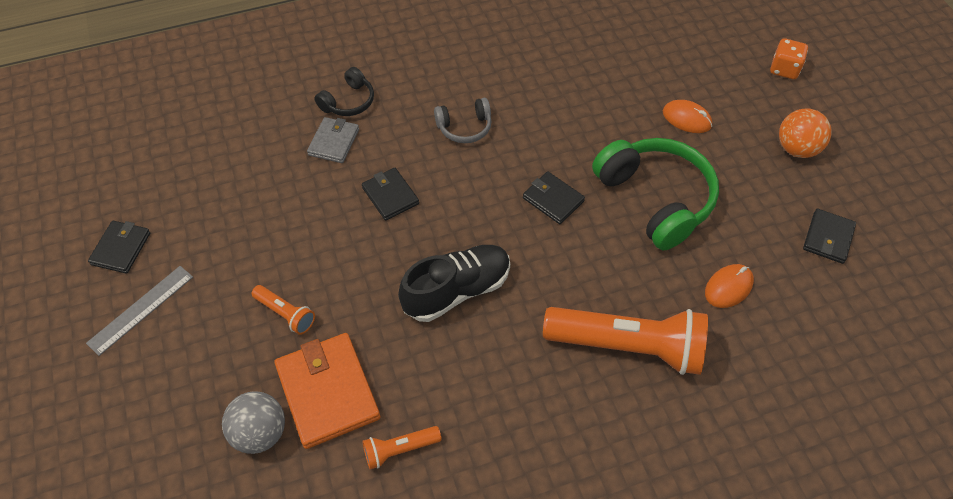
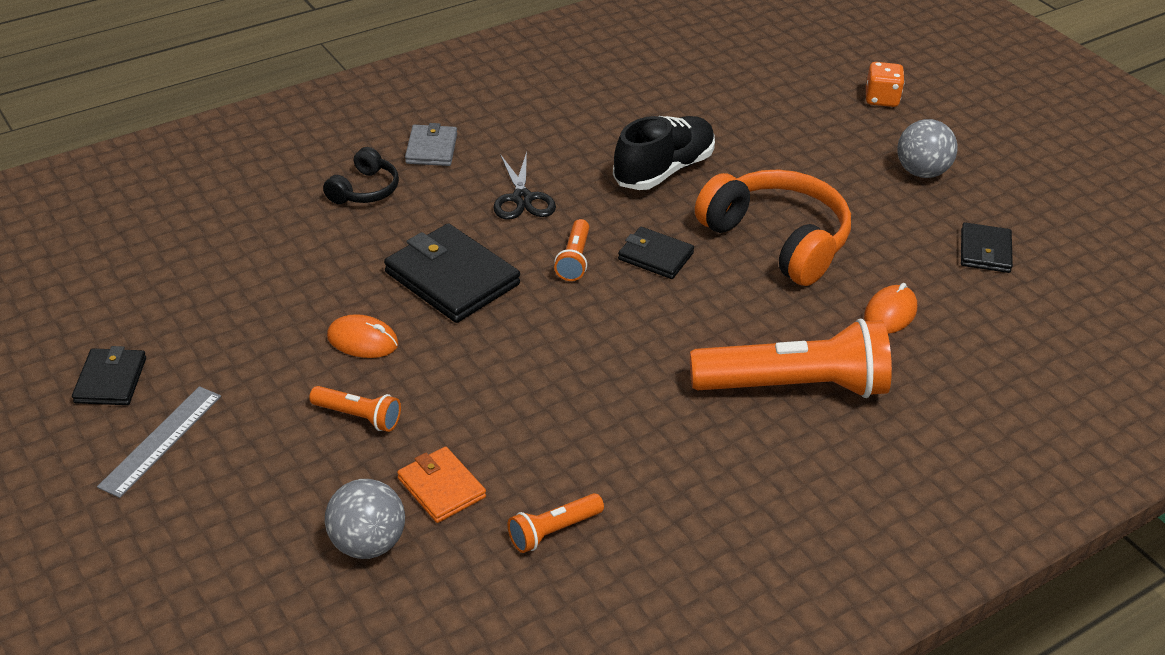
camera: 15 degrees left, 15 degrees down
orange wallet [275,333,380,449] -> orange wallet [397,447,486,523], size x0.58
grey wallet [307,117,359,163] -> grey wallet moved to [405,123,457,166]
black wallet [362,168,419,221] -> black wallet [384,223,520,323], size x1.72
black shoe [398,245,510,322] -> black shoe moved to [613,116,715,190]
grey headphones [434,98,492,143] -> black scissors [493,152,556,220]
green headphones [592,138,719,250] -> orange headphones [695,170,851,286]
orange mouse [663,100,712,133] -> orange mouse moved to [327,314,399,358]
orange ball [779,108,832,158] -> grey ball [898,119,957,178]
none -> orange flashlight [554,219,589,281]

